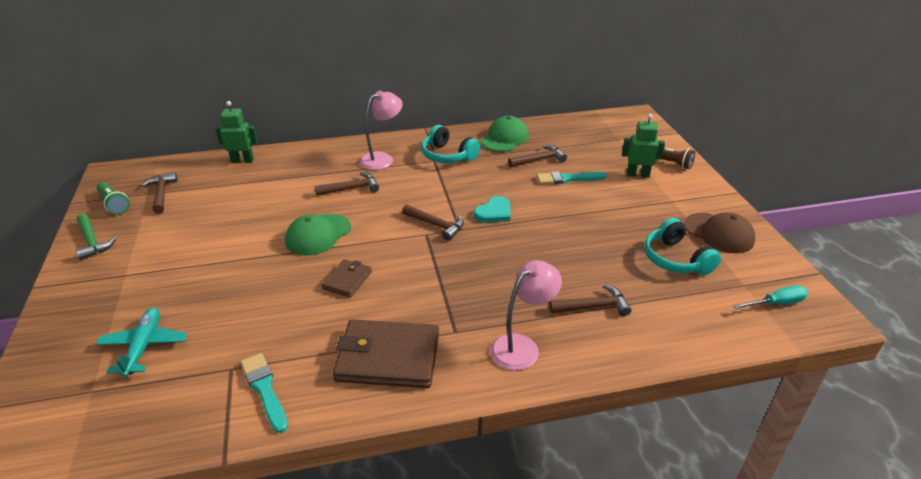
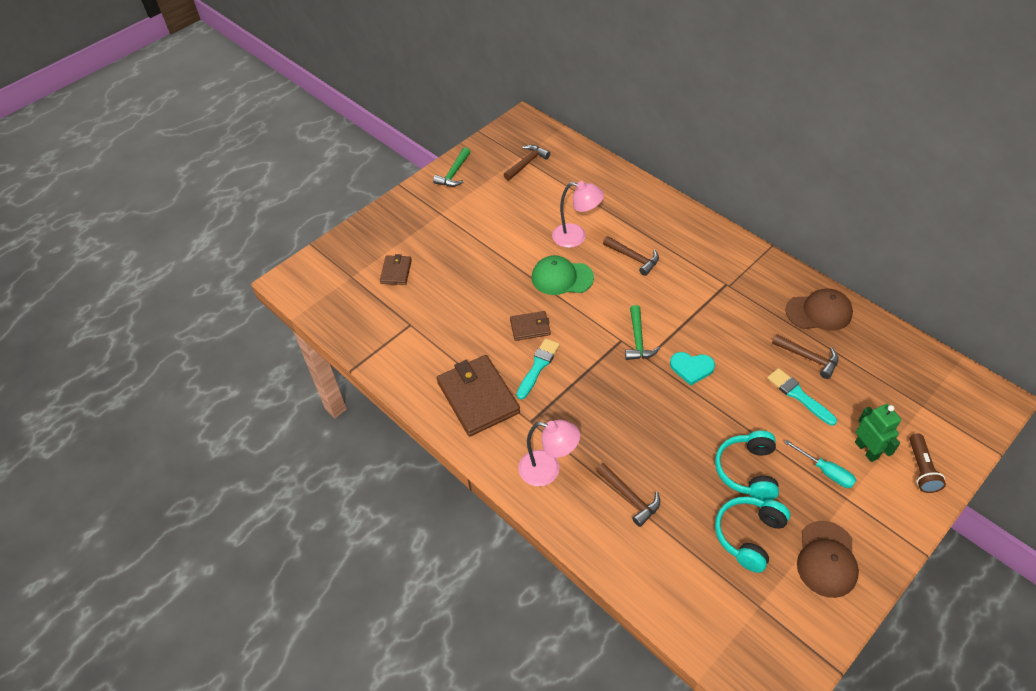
camera: 60 degrees right, 15 degrees up
turquoise plane [96,308,187,377] -> brown wallet [380,254,412,285]
green flashlight [97,182,130,215] -> none
green robot [215,101,258,163] -> none
turquoise brush [241,353,288,433] -> turquoise brush moved to [516,338,560,400]
pink lamp [360,90,403,170] -> pink lamp moved to [552,181,604,248]
brown hammer [402,204,464,241] -> green hammer [625,305,660,360]
turquoise headphones [421,125,480,163] -> turquoise headphones moved to [715,431,779,501]
green cap [481,116,529,152] -> brown cap [785,289,853,331]
turquoise screwdriver [733,285,808,309] -> turquoise screwdriver moved to [784,440,856,488]

